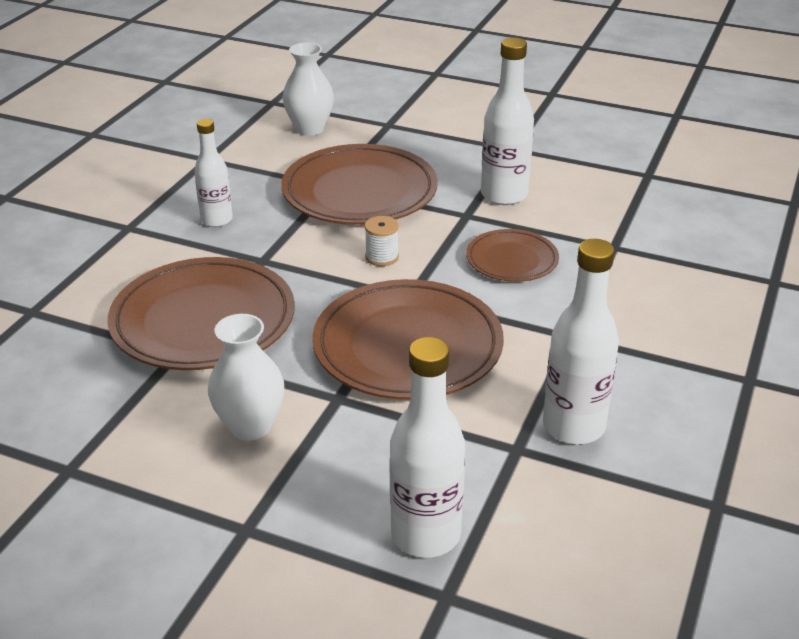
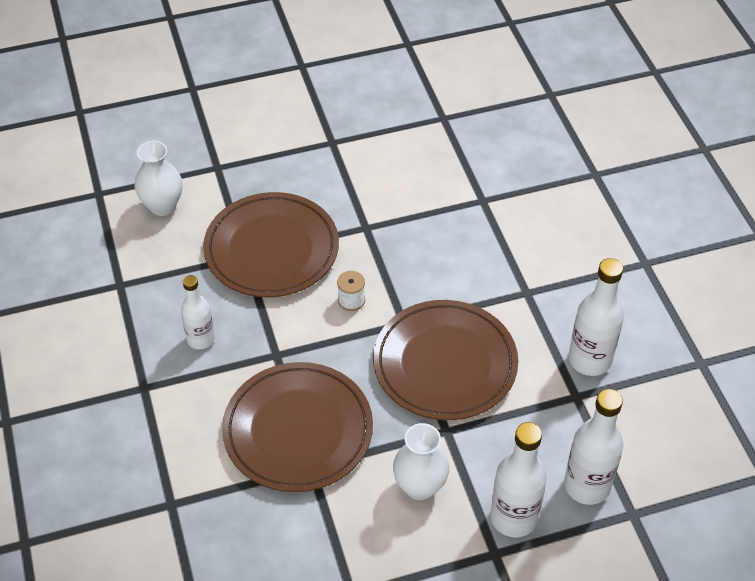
camera: 40 degrees left, 15 degrees up
brown plate [466,229,559,282] -> none
white bottle [481,38,534,205] -> white bottle moved to [490,422,547,538]

